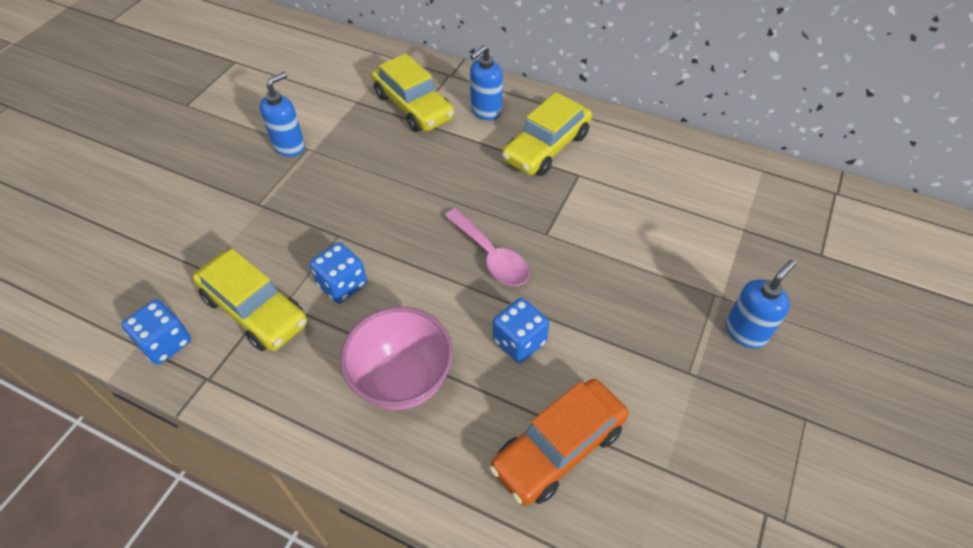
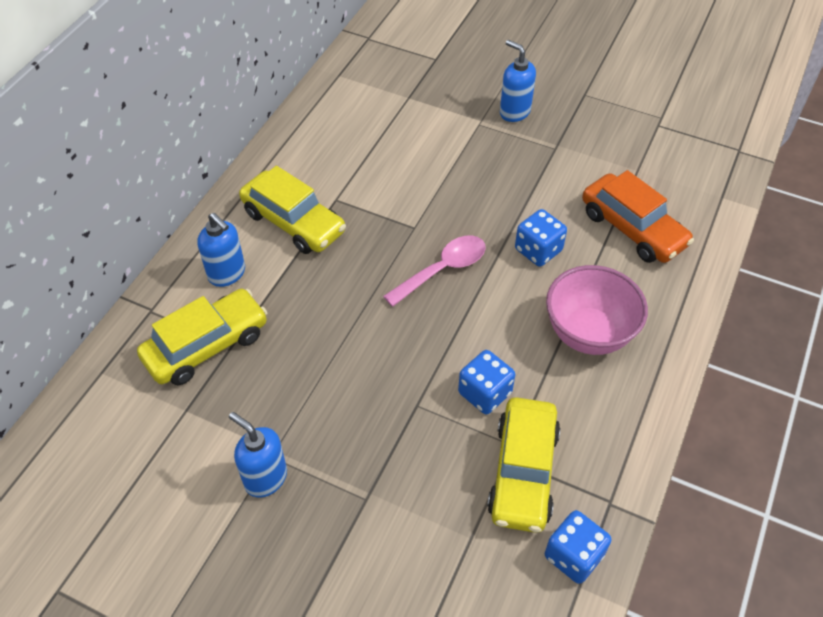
camera: 90 degrees left, 0 degrees up
yellow car [193,249,307,351] -> yellow car turned 150 degrees clockwise [487,397,560,533]

